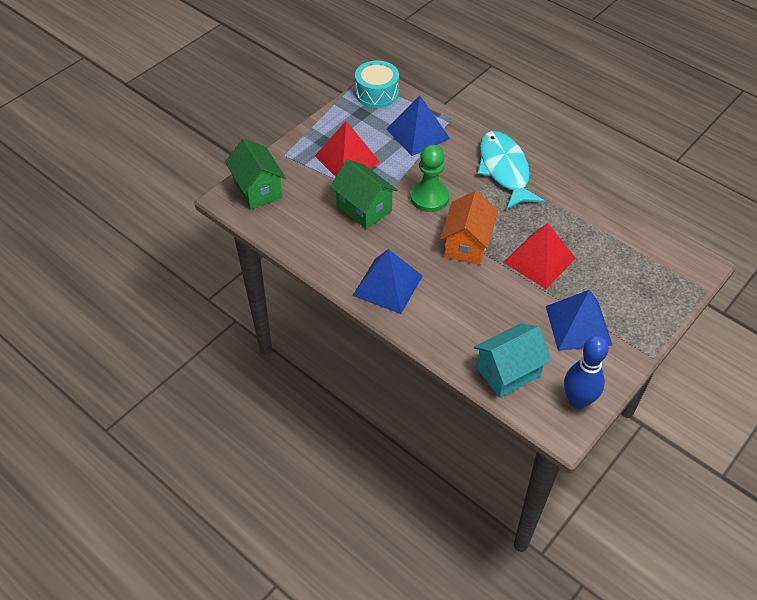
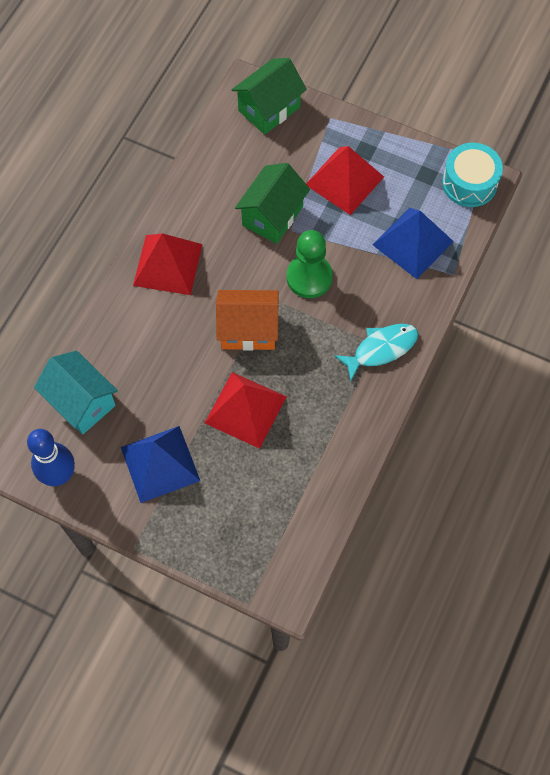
camera: 75 degrees right, 15 degrees up
blue pyramid [352,249,423,314] -> red pyramid [133,233,203,295]
turquoise fish [477,131,545,209] -> turquoise fish [334,324,418,381], size x0.66

